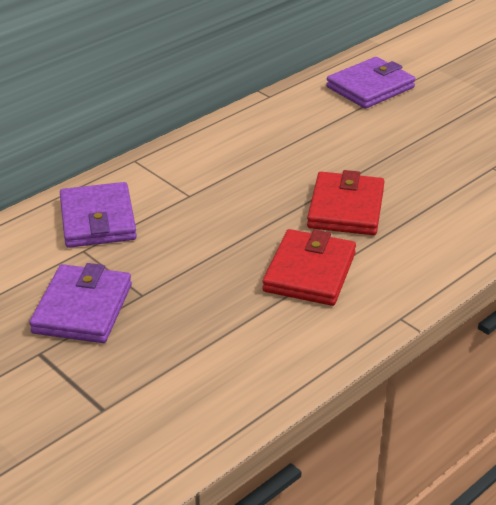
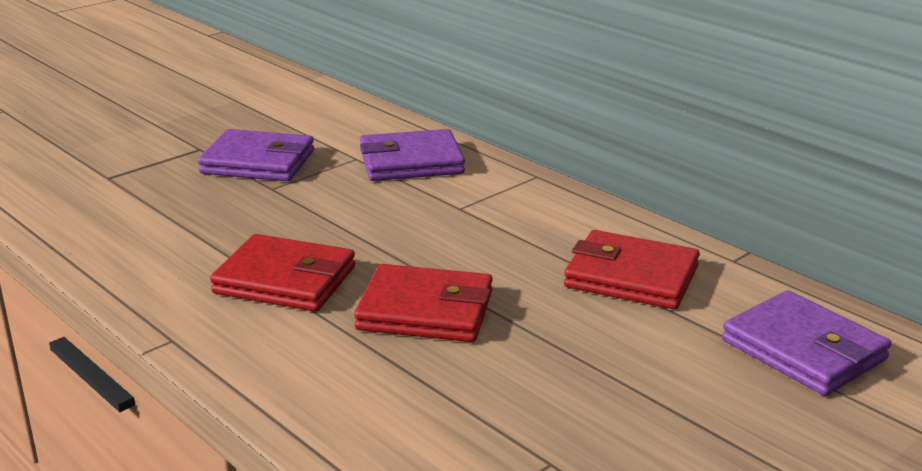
camera: 90 degrees right, 10 degrees down
none -> red wallet [564,230,700,309]

